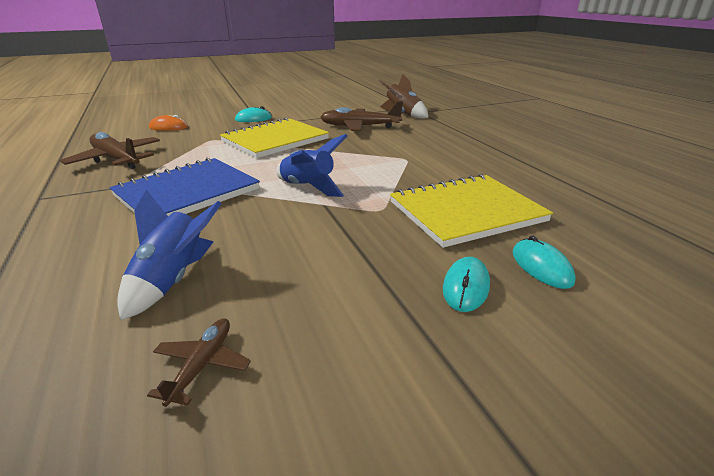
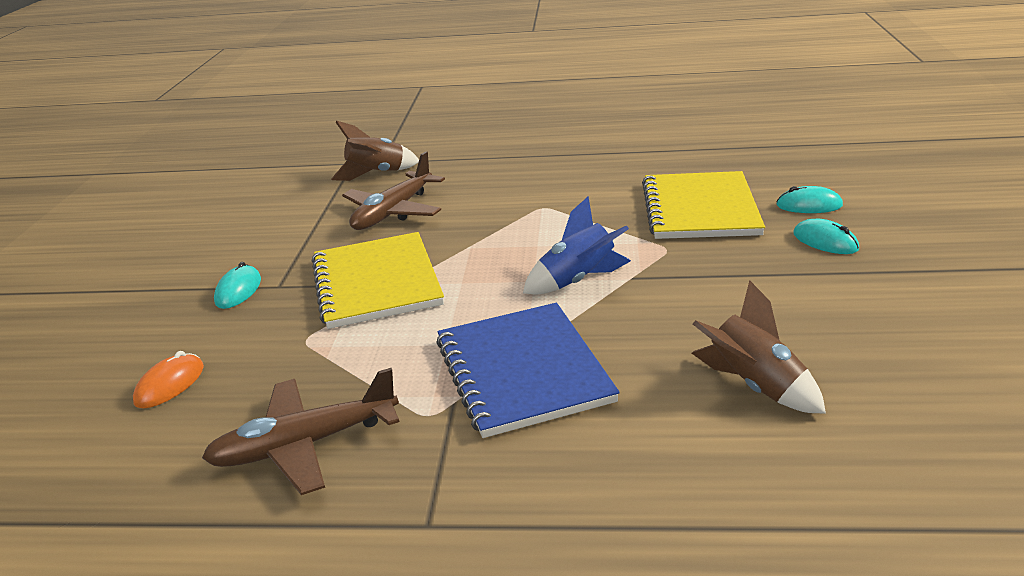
camera: 60 degrees left, 0 degrees up
blue rocket [117,189,222,320] -> brown rocket [692,280,826,414]
brown plane [147,318,251,407] -> none

